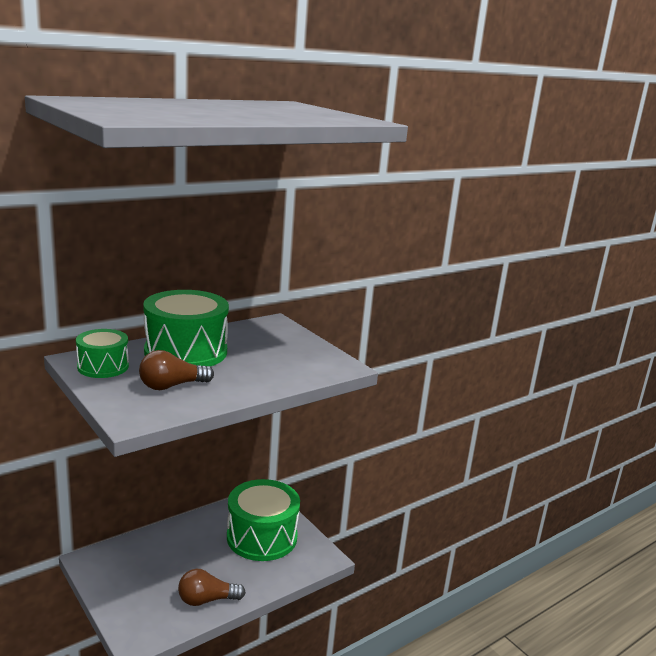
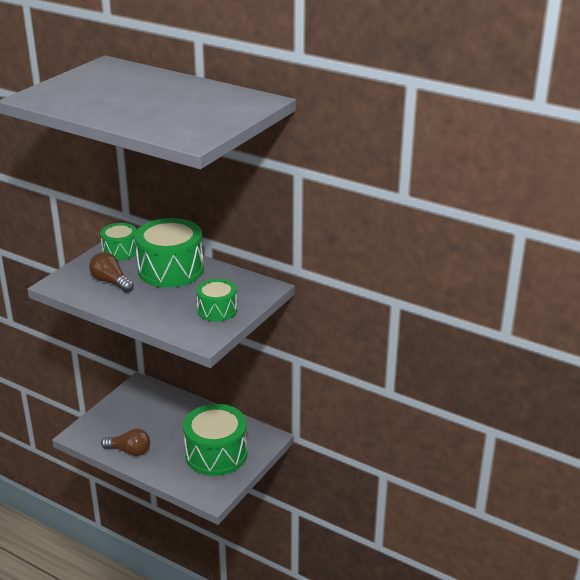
camera: 70 degrees right, 10 degrees up
brown light bulb [178,569,246,606] -> brown light bulb turned 135 degrees clockwise [101,429,150,456]
none -> green drum [196,279,237,322]

